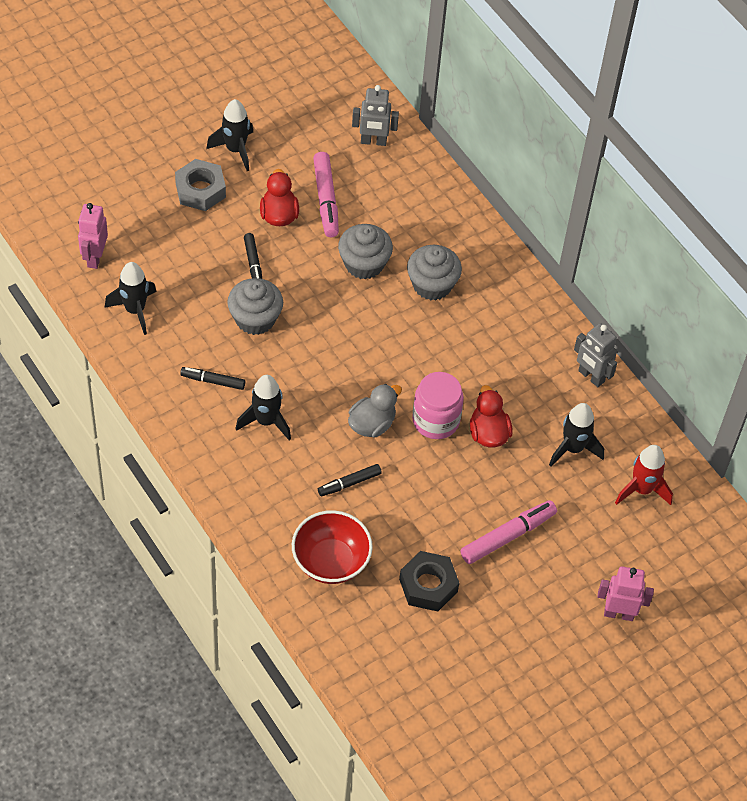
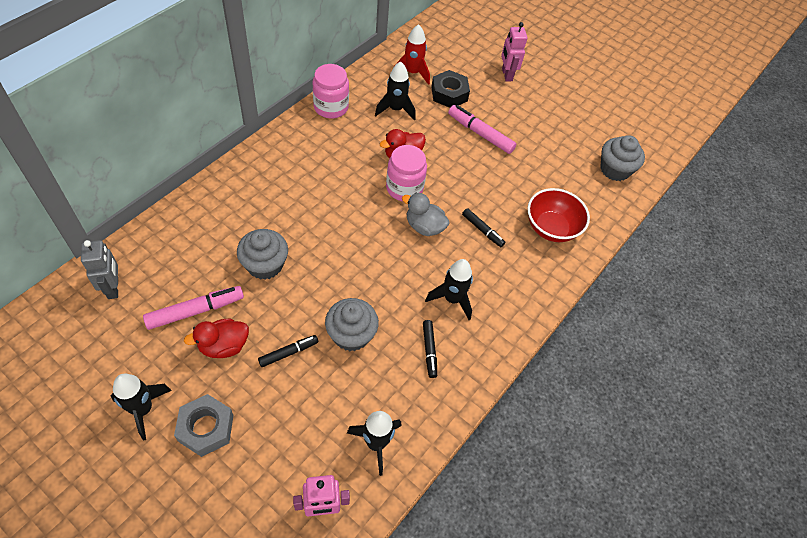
camera: 110 degrees left, 0 degrees up
black nut [399,551,459,612] -> black nut moved to [431,70,470,108]
grey cupcake [407,245,462,300] -> grey cupcake moved to [600,135,645,181]
grey robot [574,323,617,387] -> pink jar [312,64,349,119]

